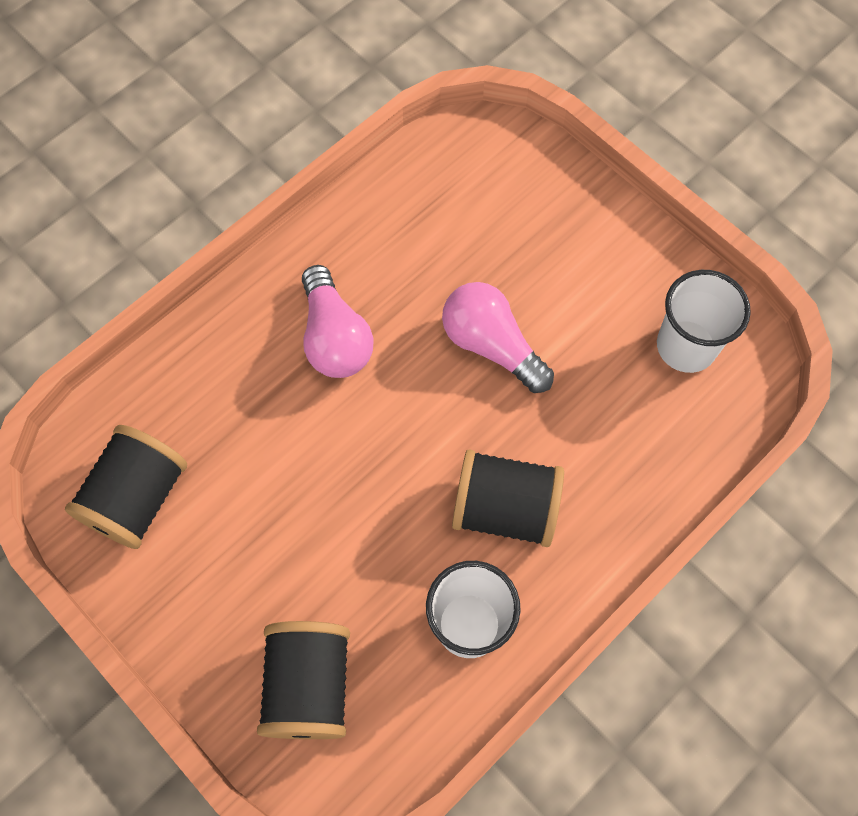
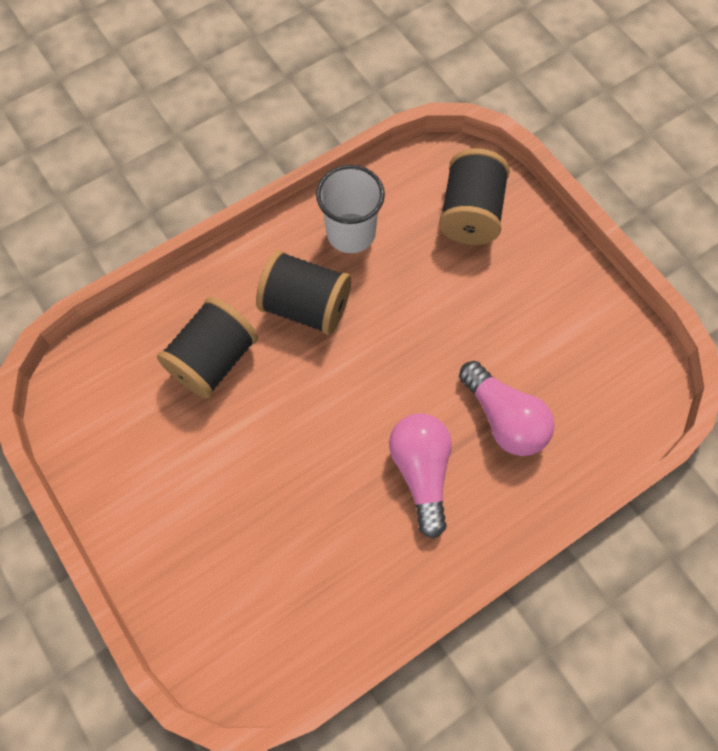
camera: 170 degrees left, 0 degrees up
black spool [65,425,187,549] -> black spool moved to [157,297,258,399]
pink light bulb [442,282,554,393] -> pink light bulb moved to [459,361,554,456]
white cup [657,270,751,373] -> none

